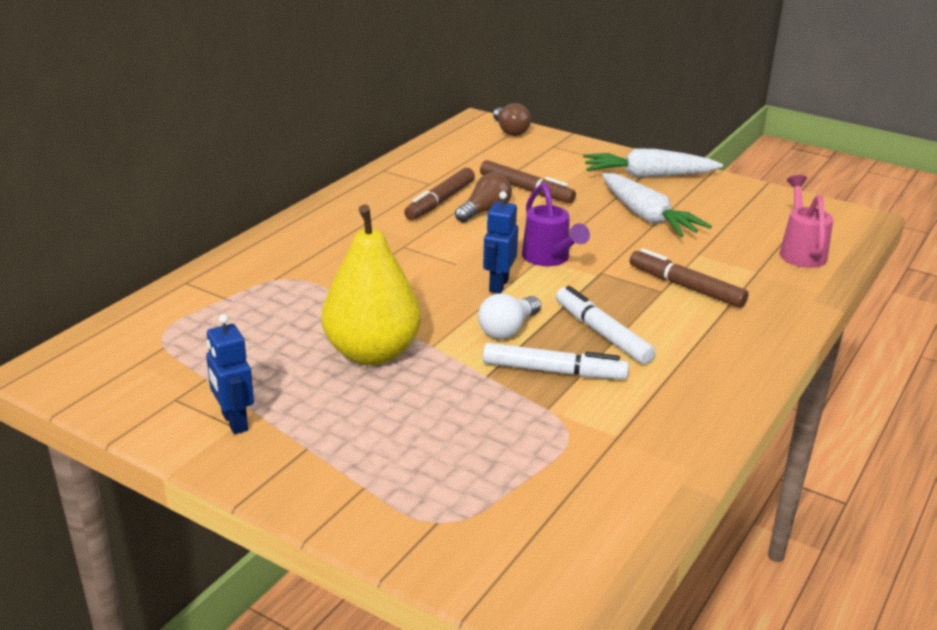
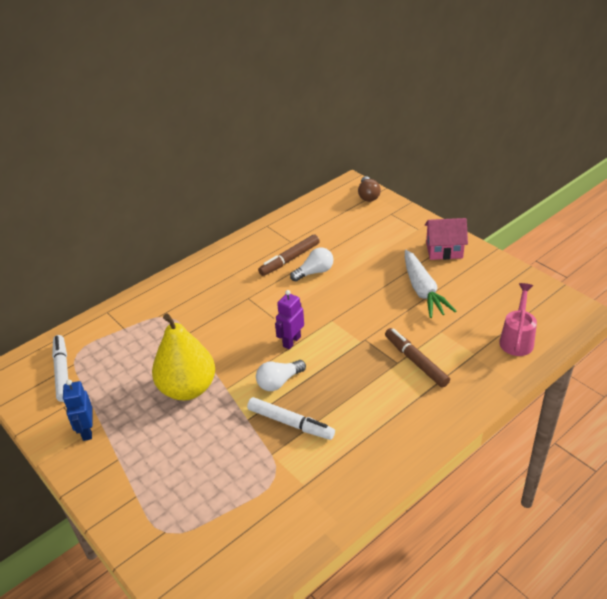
camera: 20 degrees right, 10 degrees up
brown light bulb [455,173,512,223] -> white light bulb [290,247,333,282]
brown marker [480,160,576,203] -> none
blue robot [483,191,518,294] -> purple robot [275,290,304,349]
purple watering can [522,183,590,266] -> none
white marker [556,286,656,364] -> white marker moved to [52,335,68,402]
white carrot [583,148,723,178] -> pink house [425,218,468,260]

